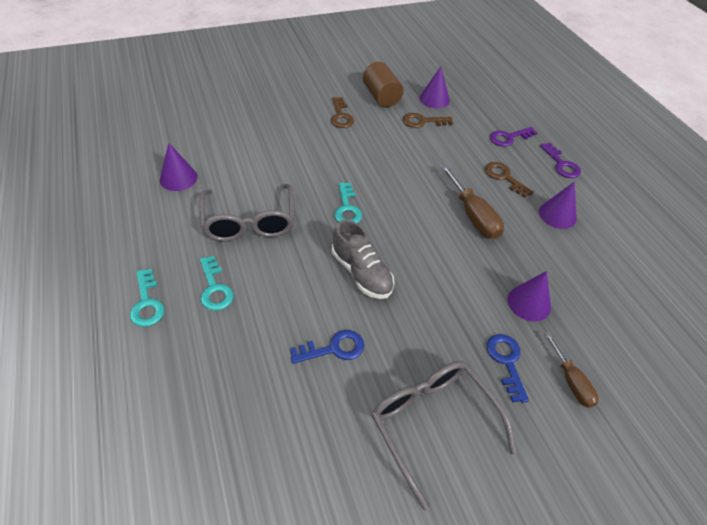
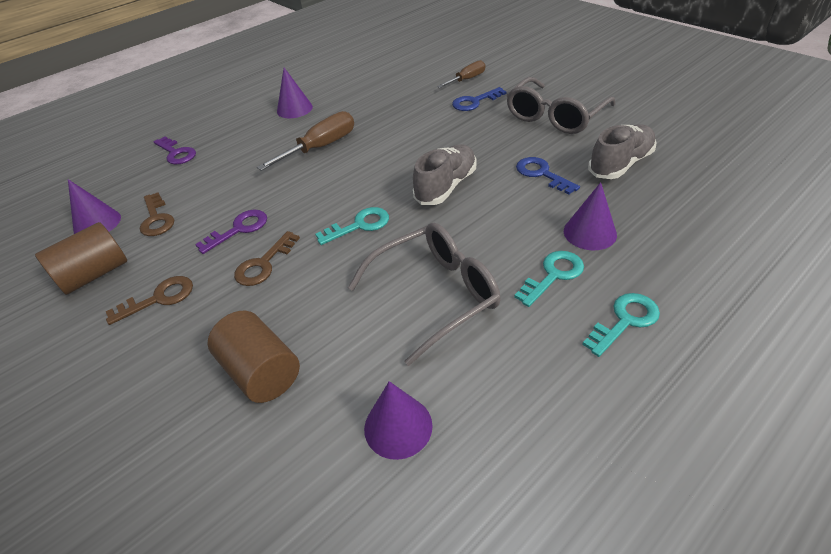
camera: 105 degrees left, 5 degrees down
brown key [485,162,534,198] -> brown key moved to [234,231,300,286]
purple cone [508,271,551,321] -> purple cone moved to [564,182,617,250]
purple key [540,143,581,178] -> purple key moved to [195,210,267,254]
none -> brown cylinder [208,311,300,403]
none -> grey shoe [588,124,657,179]

